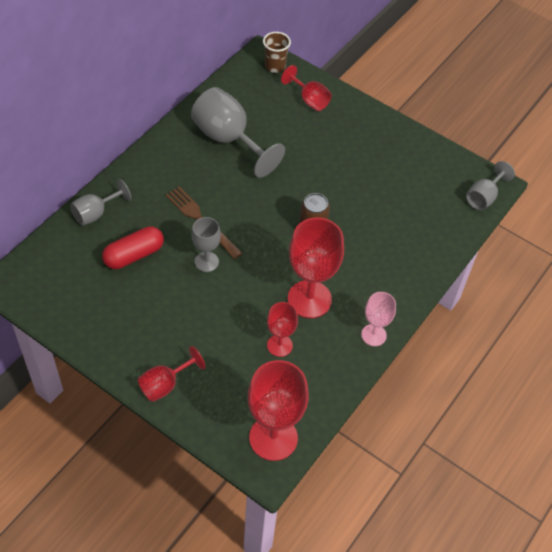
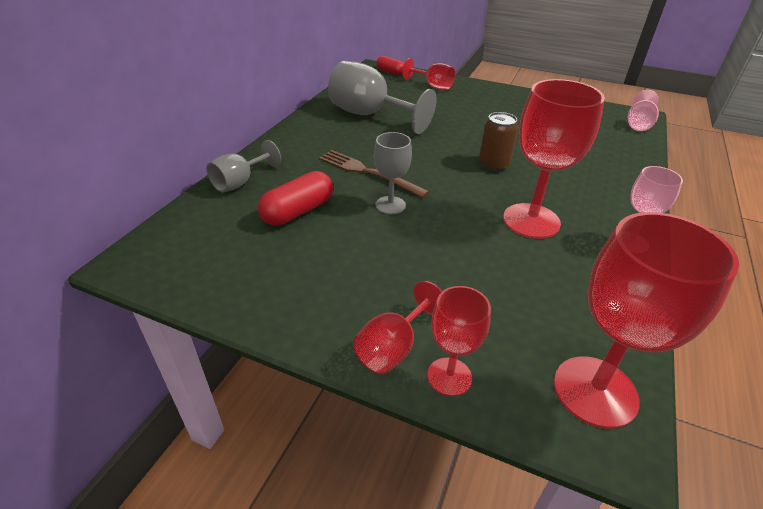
camera: 10 degrees left, 15 degrees down
brown cup [263,32,291,73] -> red capsule [376,56,404,75]
red goblet [267,302,298,357] -> red goblet moved to [427,286,491,396]
grey goblet [466,161,515,210] -> pink goblet [627,90,659,131]

